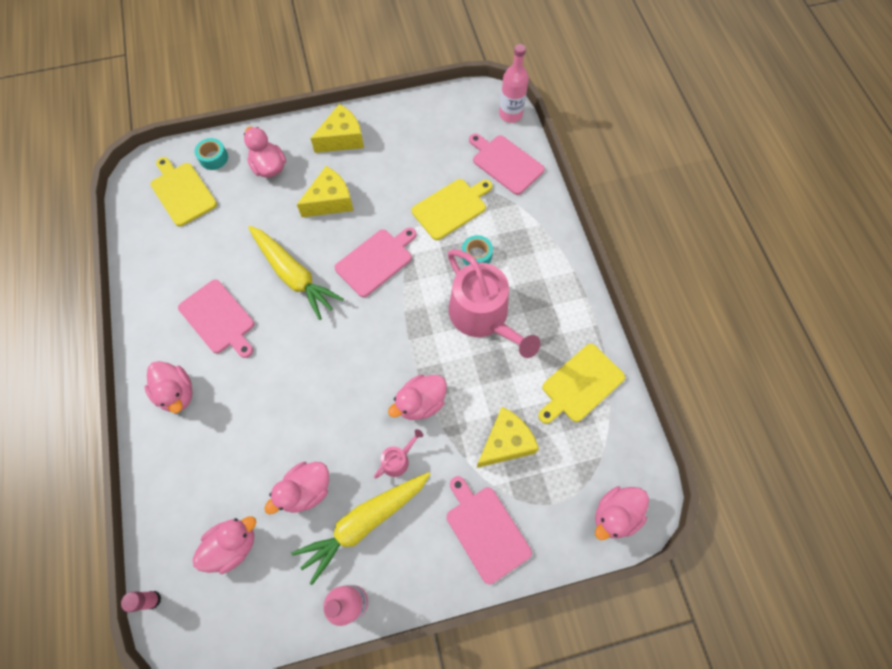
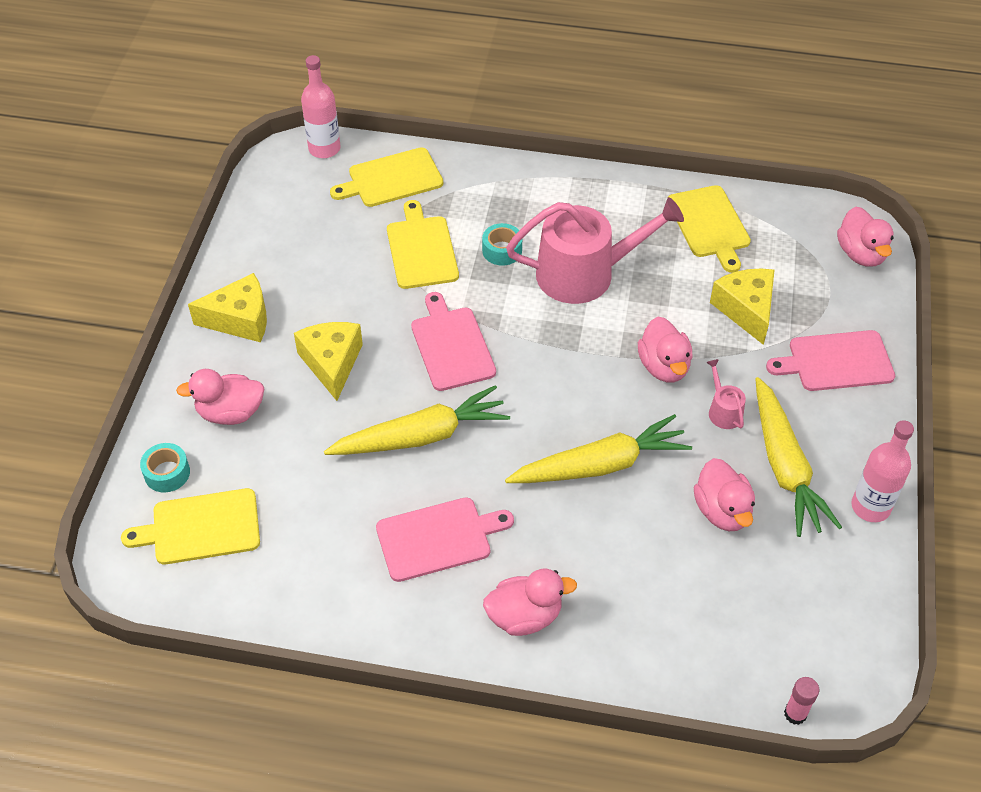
camera: 65 degrees left, 15 degrees down
pink duck [193,516,256,574] -> none
yellow cheese [310,104,364,153] -> yellow cheese turned 90 degrees clockwise [188,273,267,342]
pink cutting board [469,133,545,195] -> yellow cutting board [330,147,443,207]
none -> yellow carrot [505,414,692,483]

